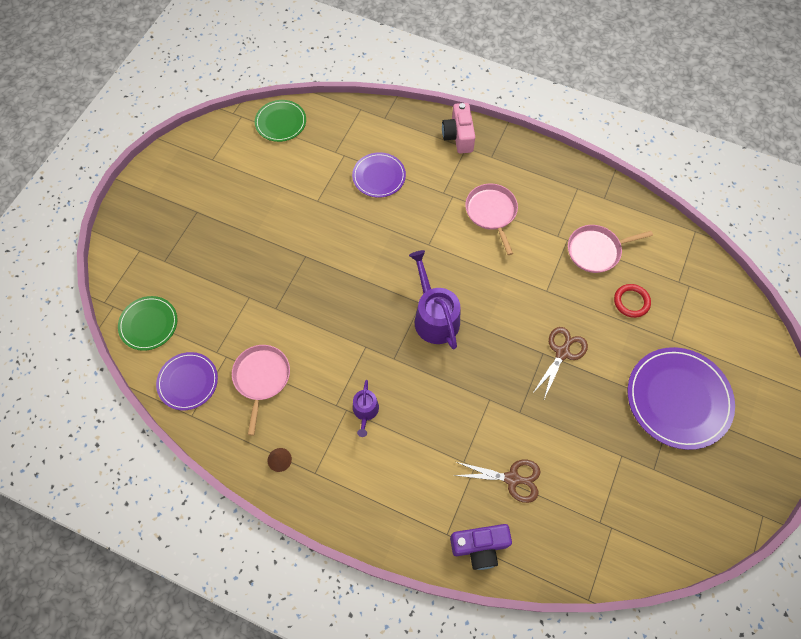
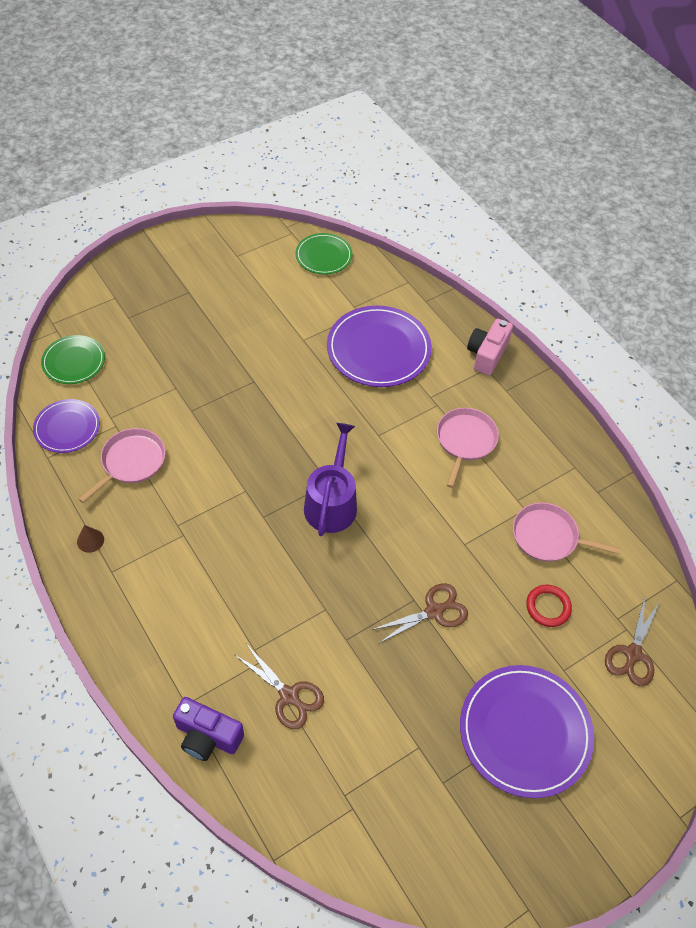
camera: 30 degrees right, 10 degrees down
purple plate [352,152,406,198] -> purple plate [327,306,432,387], size x1.71
purple watering can [353,380,379,437] -> none
none -> brown scissors [605,597,660,686]

